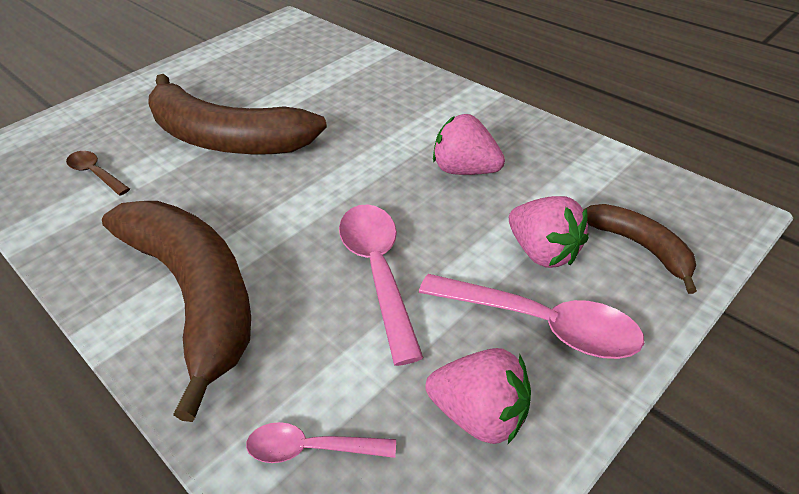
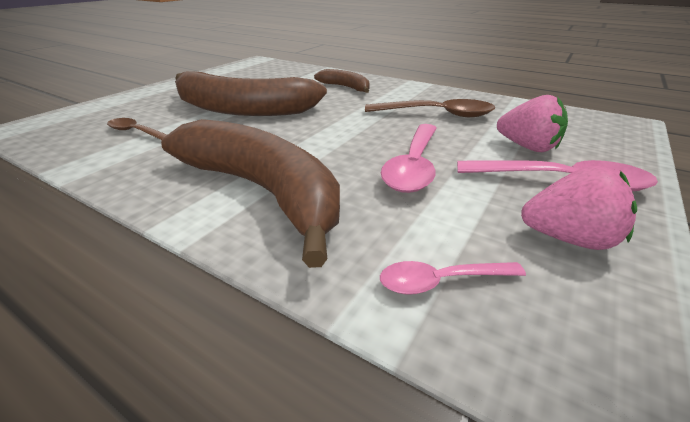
camera: 15 degrees left, 10 degrees down
pink spoon [339,204,424,366] -> pink spoon turned 135 degrees counterclockwise [381,124,437,193]
pink strawberry [433,114,505,175] -> brown spoon [365,99,495,117]
brown banana [583,204,697,294] -> brown banana moved to [314,69,370,93]

